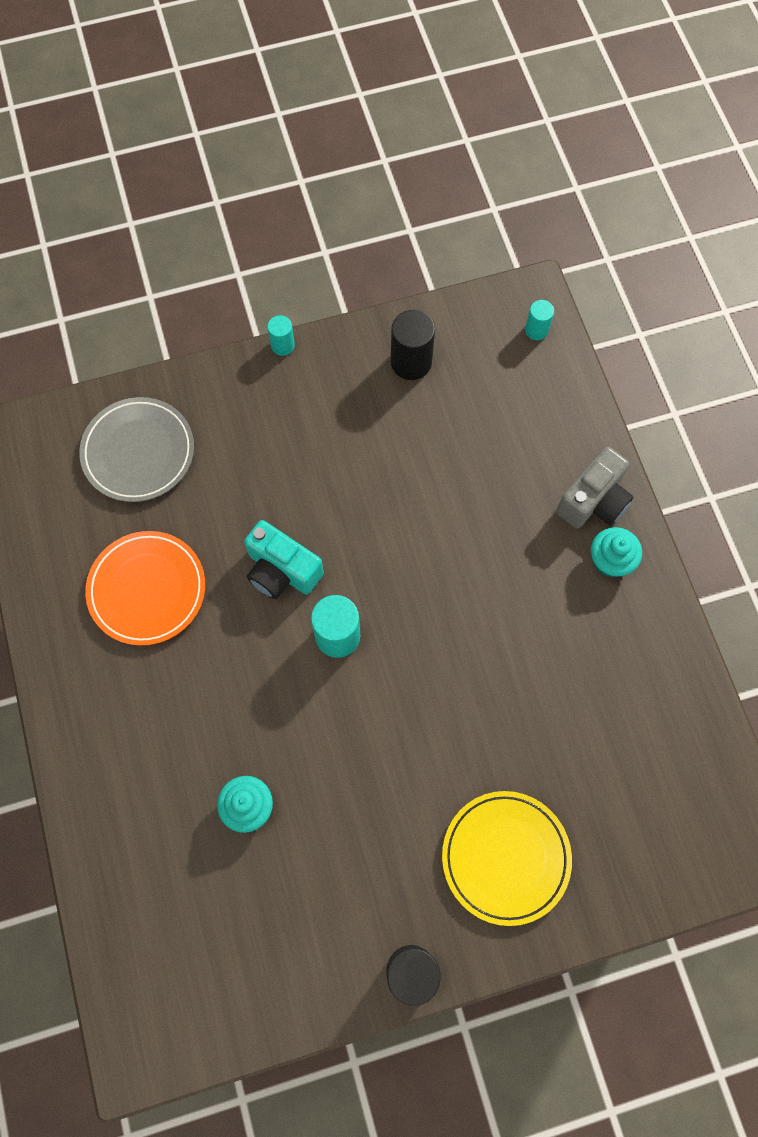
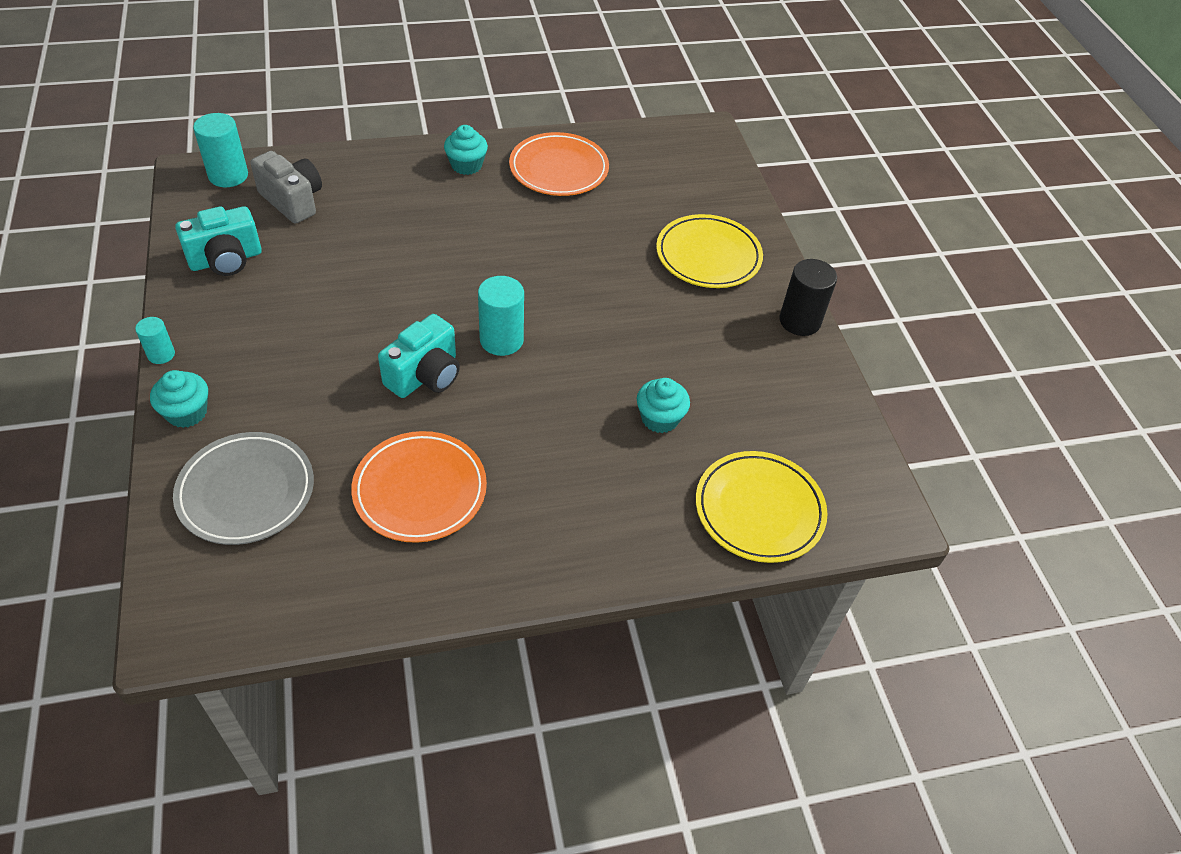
camera: 90 degrees left, 20 degrees down
black cylinder [391,310,435,380] -> turquoise camera [175,206,262,276]
turquoise cylinder [525,300,554,340] -> turquoise cylinder [193,113,248,187], size x1.72
grey camera [556,447,634,528] -> grey camera moved to [250,151,322,224]
none -> turquoise cupcake [150,370,208,428]
none -> orange plate [509,132,609,196]
none -> yellow plate [696,451,827,563]

